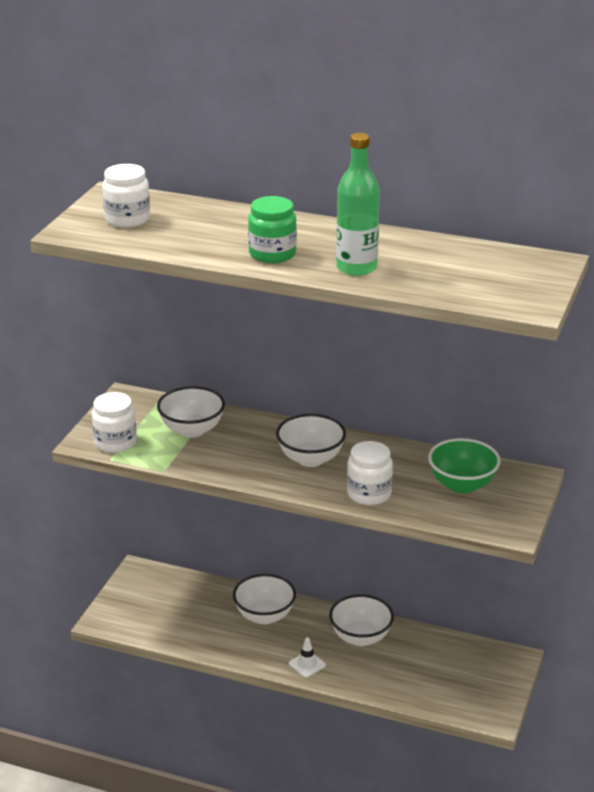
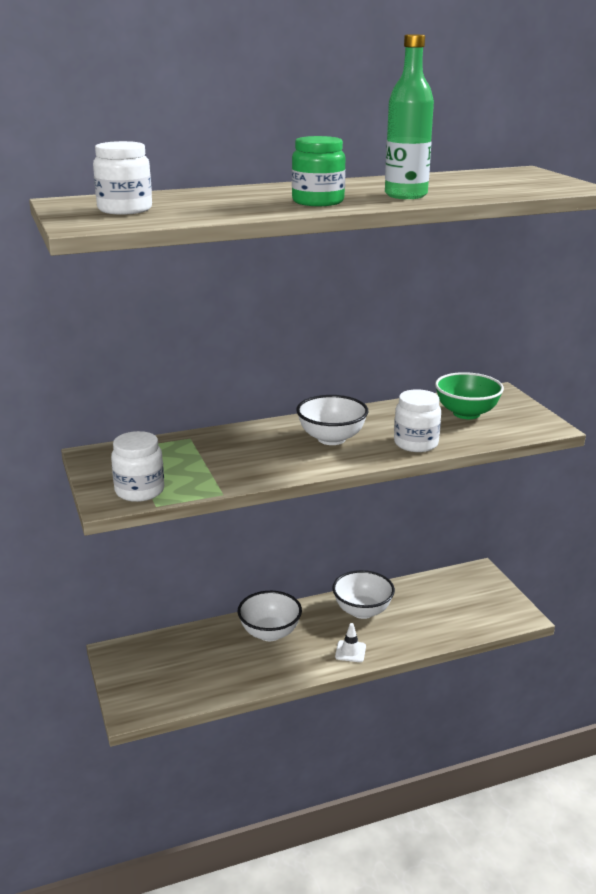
camera: 40 degrees left, 5 degrees down
white bowl [157,386,225,438] -> none

